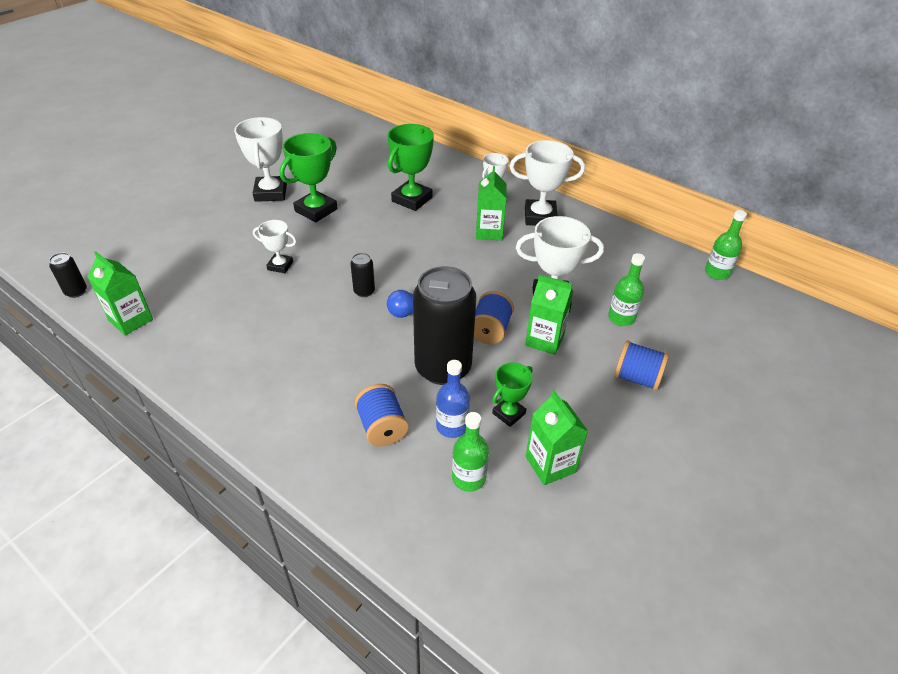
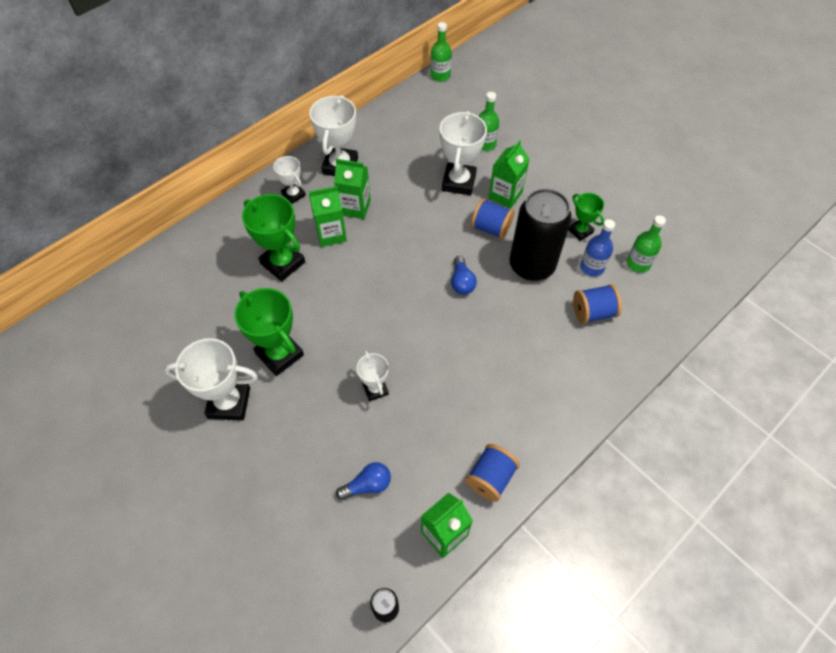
camera: 80 degrees left, 15 degrees up
white trophy [253,220,297,273] -> white trophy turned 45 degrees counterclockwise [357,350,389,401]
black can [351,253,375,297] -> none
green carton [526,390,588,485] -> green carton moved to [309,186,347,247]
blue spool [614,340,669,391] -> blue spool moved to [465,444,520,502]
none -> blue light bulb [336,462,391,500]

